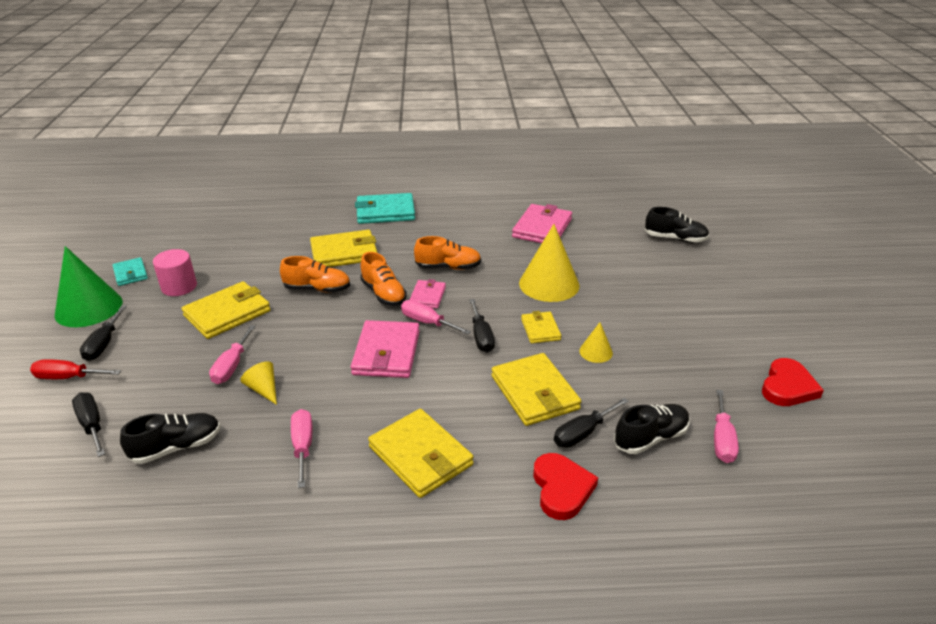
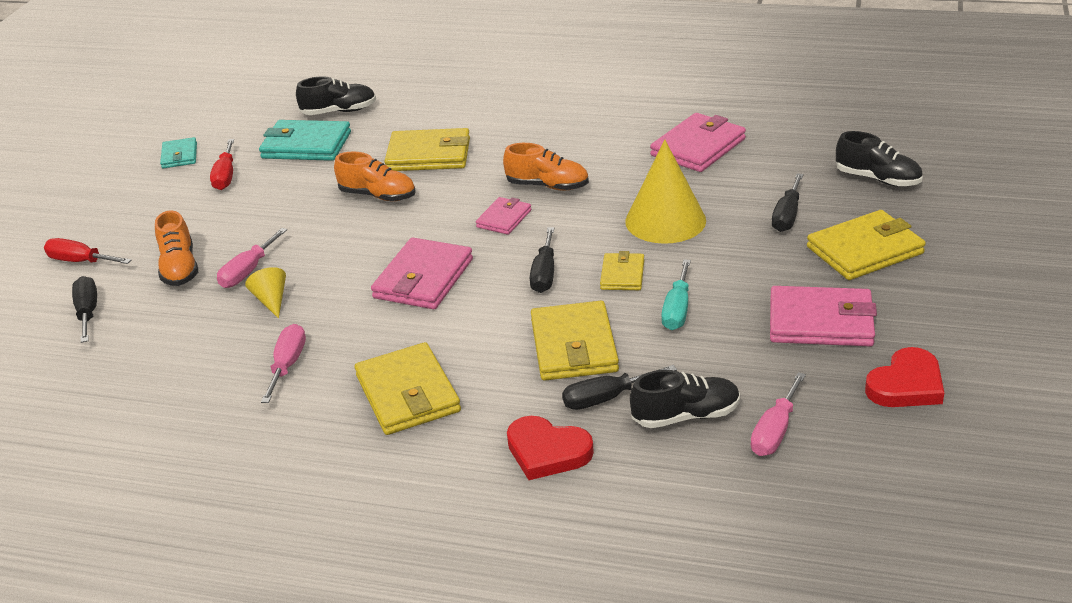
camera: 20 degrees right, 0 degrees up
green cone [55,246,123,327] -> none
black screwdriver [80,305,127,361] -> black screwdriver moved to [772,173,804,232]
black shoe [120,413,221,464] -> black shoe moved to [296,76,376,115]
pink cylinder [153,249,197,296] -> red screwdriver [210,139,234,190]
yellow wallet [181,281,271,339] -> yellow wallet moved to [807,210,926,280]
turquoise wallet [355,193,415,224] -> turquoise wallet moved to [259,120,351,161]
orange shoe [360,252,407,306] -> orange shoe moved to [155,210,198,286]
pink screwdriver [401,300,471,335] -> none
red heart [533,453,598,520] -> red heart turned 105 degrees clockwise [507,416,594,480]
yellow cone [579,322,613,363] -> turquoise screwdriver [661,259,691,330]
none -> pink wallet [770,286,877,346]

